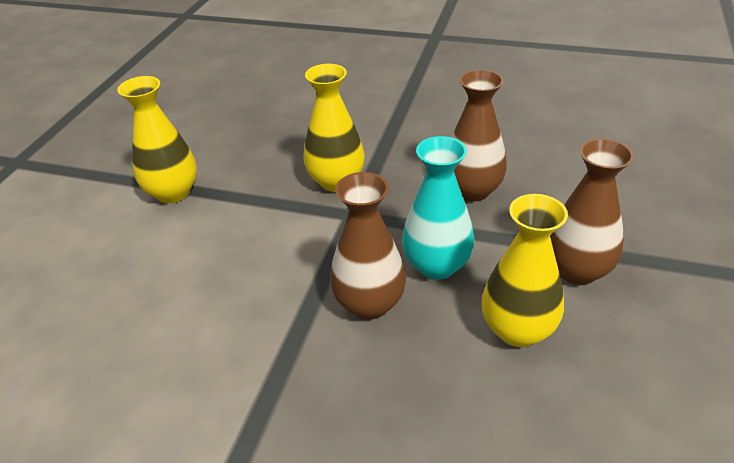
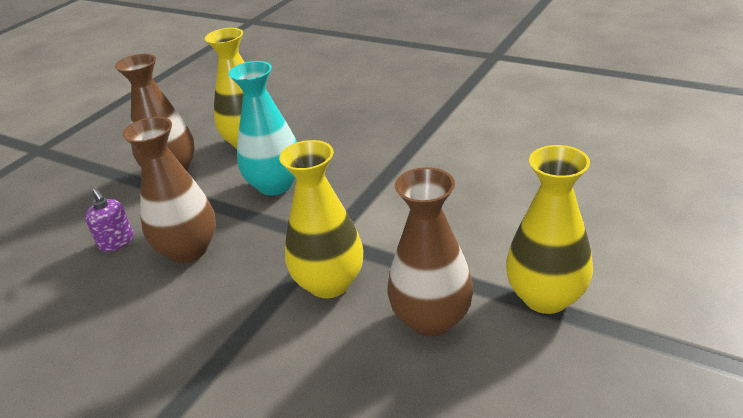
camera: 165 degrees left, 5 degrees down
brown vase [330,172,406,320] -> brown vase moved to [387,167,473,337]
none -> purple soap dispenser [85,188,134,252]

